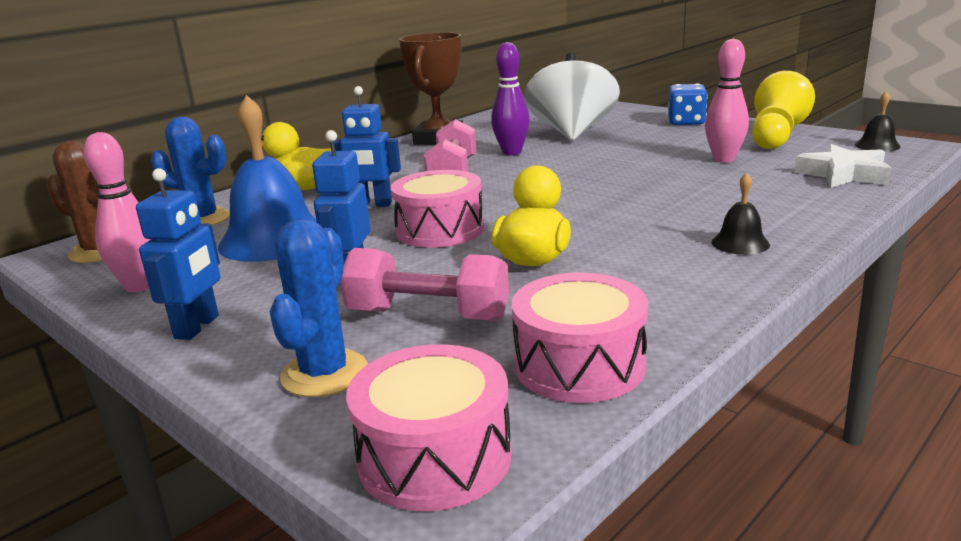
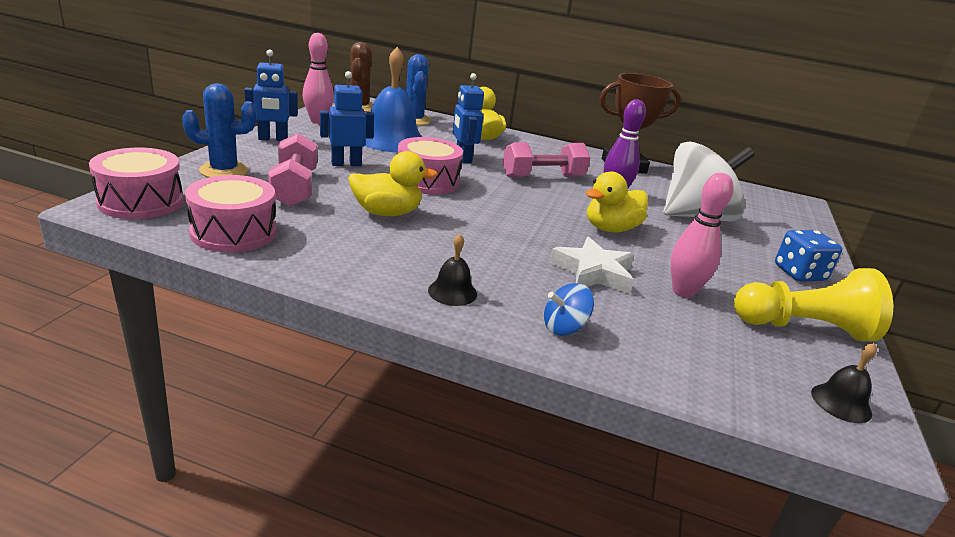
camera: 60 degrees right, 5 degrees up
white star [794,144,891,188] -> white star moved to [549,237,635,294]
none -> blue spinning top [544,283,594,336]
none -> yellow duck [586,171,648,232]

